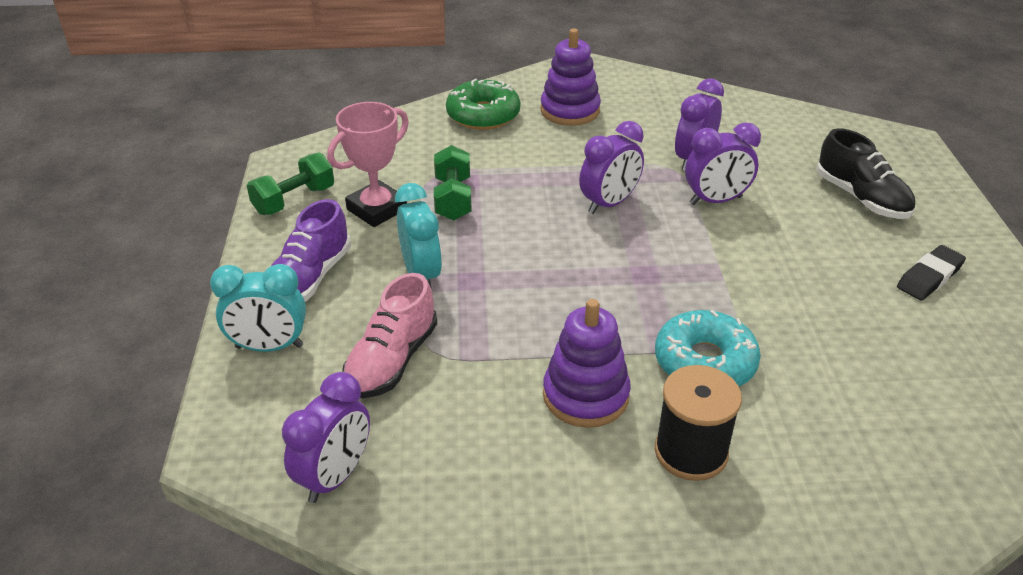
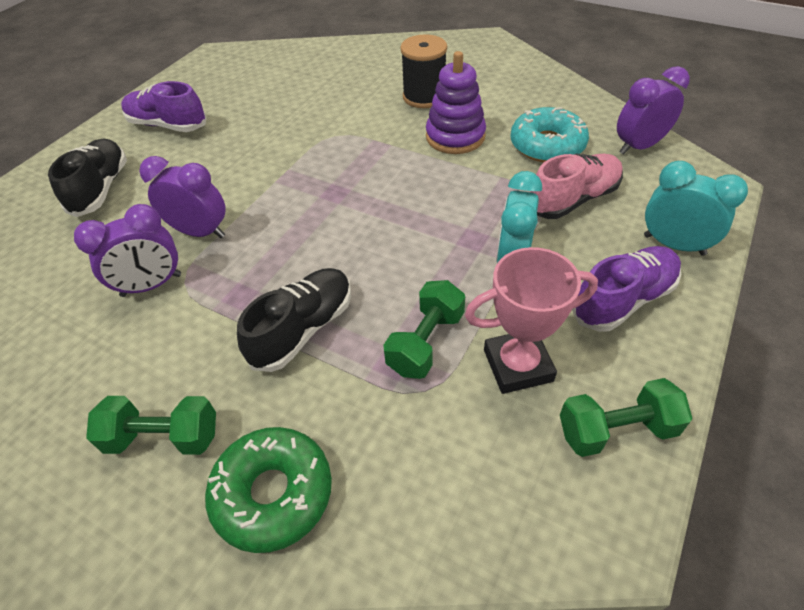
camera: 145 degrees left, 10 degrees up
purple stacking toy [541,28,601,126] -> green dumbbell [86,396,216,455]
purple clock [579,121,644,214] -> none
turquoise donut [655,310,761,387] -> turquoise donut moved to [510,107,589,162]
black eraser [897,245,966,301] -> purple shoe [121,81,207,132]
none -> black shoe [237,268,351,372]

